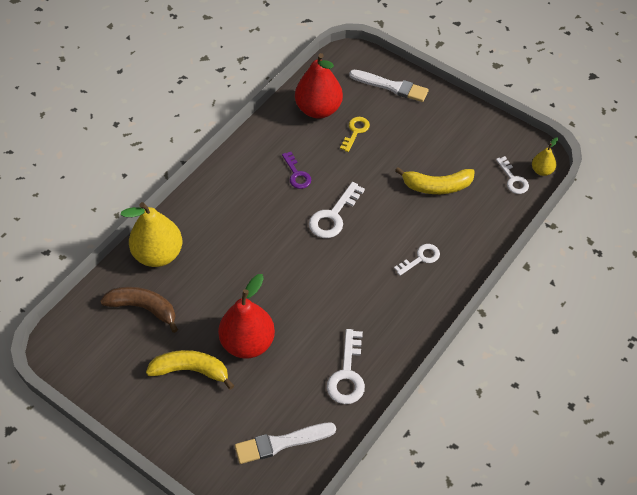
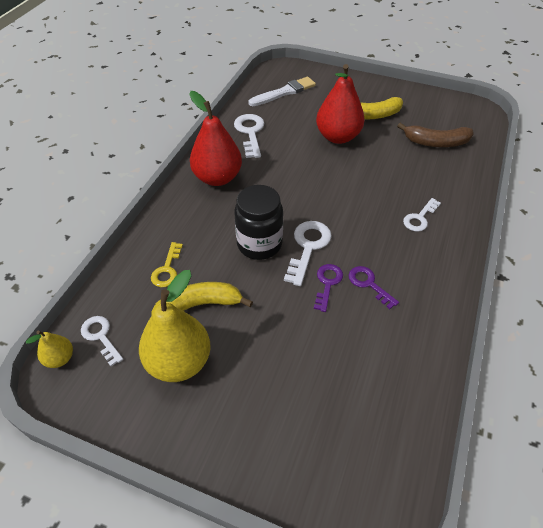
camera: 165 degrees right, 5 degrees down
yellow pear [121,202,182,267] -> yellow pear moved to [139,270,211,382]
red pear [295,53,343,118] -> red pear moved to [189,91,242,186]
yellow key [340,117,370,152] -> yellow key moved to [151,242,183,287]
white brush [349,69,429,102] -> none
white key [394,244,440,276] -> white key moved to [403,198,441,232]
none -> black jar [234,185,283,260]
none -> purple key [314,264,343,312]

